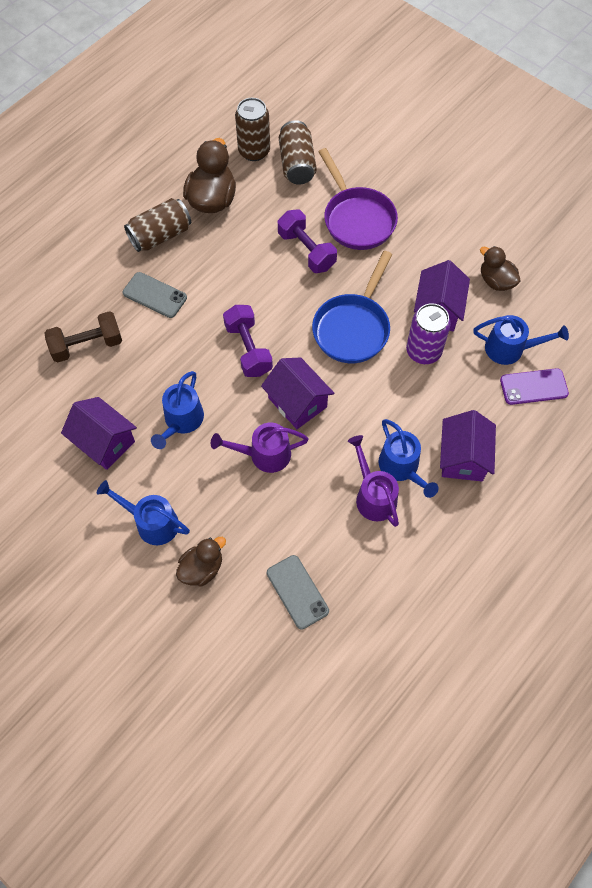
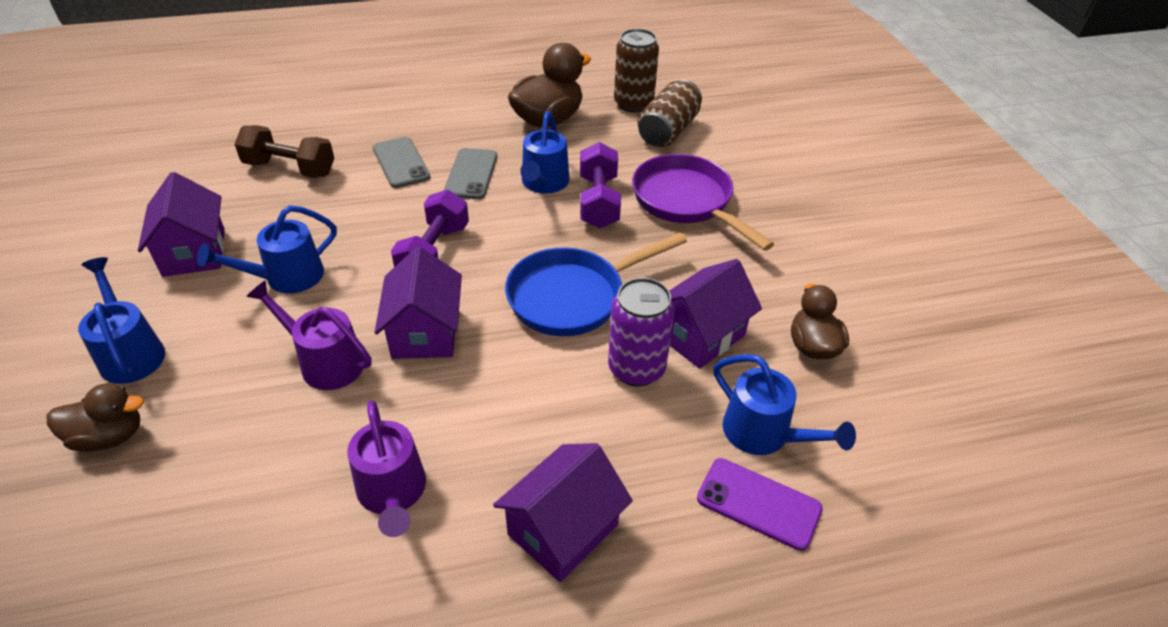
camera: 35 degrees right, 20 degrees down
brown can [124,198,191,252] -> none
grey phone [267,555,329,629] -> grey phone moved to [444,148,497,199]
purple pan [318,148,398,250] -> purple pan turned 135 degrees clockwise [632,154,774,251]
purple watering can [348,435,399,527] -> purple watering can turned 150 degrees clockwise [347,400,426,537]
blue watering can [378,419,439,498] -> blue watering can moved to [520,111,569,194]

